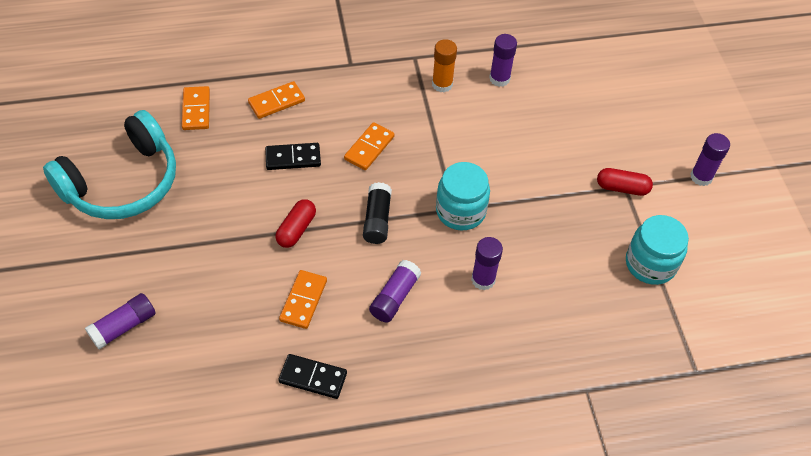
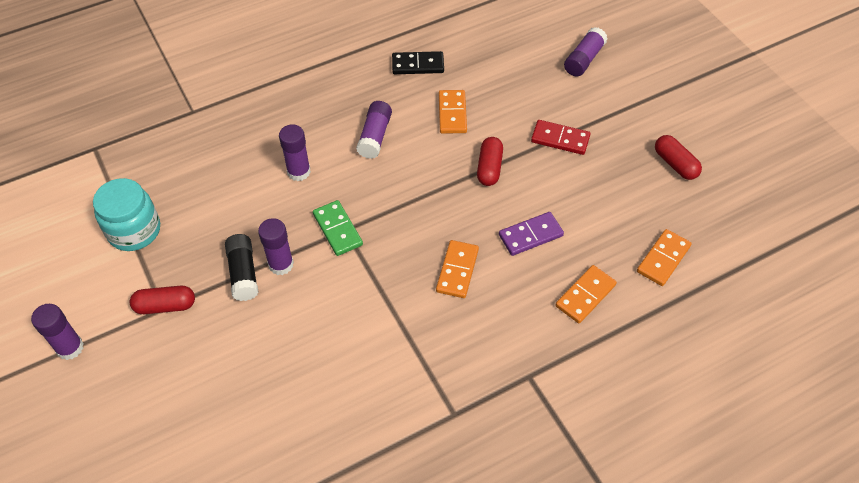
camera: 165 degrees right, 0 degrees up
turquoise headphones [43,110,176,219] -> red capsule [655,135,702,180]
orange domino [182,86,210,130] -> orange domino turned 60 degrees clockwise [637,229,692,286]
black domino [265,143,321,170] -> purple domino [499,212,564,256]
black glue stick [363,182,392,244] -> black glue stick moved to [225,234,258,301]
orange glue stick [432,39,457,93] -> none
turquoise jar [436,162,490,230] -> green domino [313,200,363,256]
purple glue stick [489,34,517,87] -> purple glue stick moved to [258,218,294,275]
none -> red domino [531,120,590,155]

